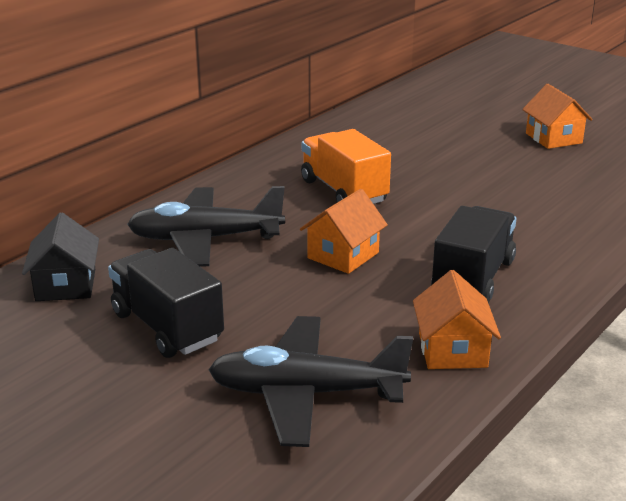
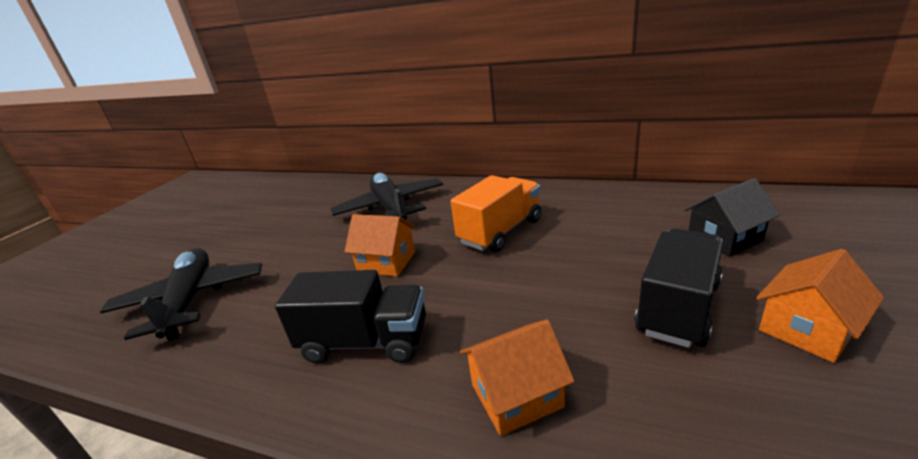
camera: 75 degrees right, 0 degrees up
black house [22,212,99,301] -> black house moved to [684,178,780,257]
black truck [108,248,224,358] -> black truck moved to [635,229,723,348]
orange house [413,270,501,369] -> orange house moved to [460,319,575,436]

